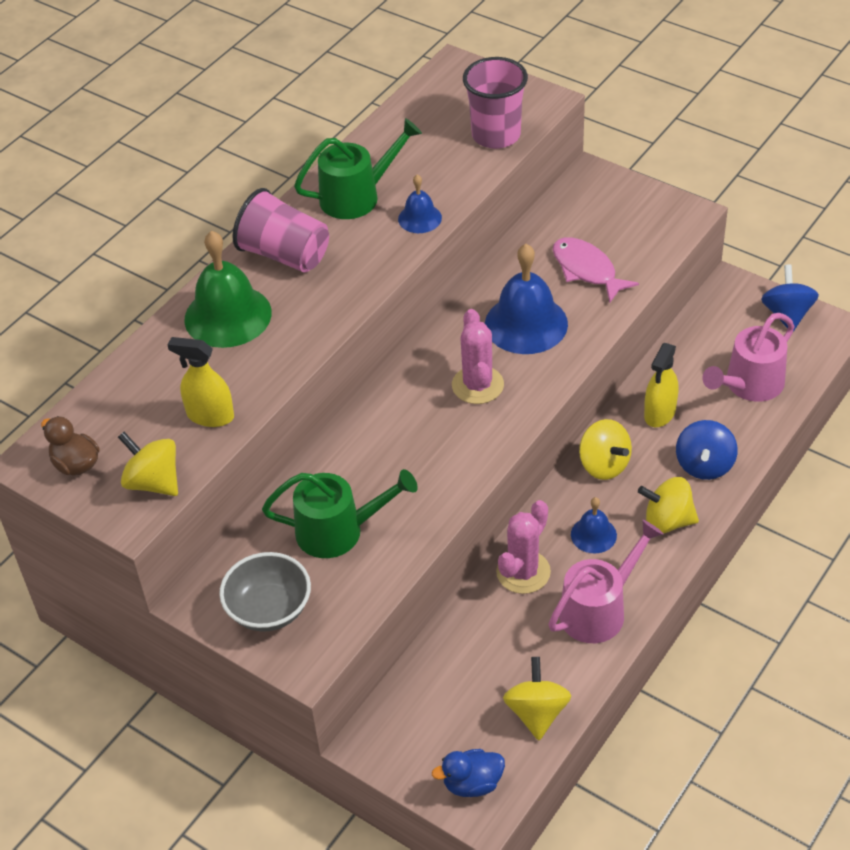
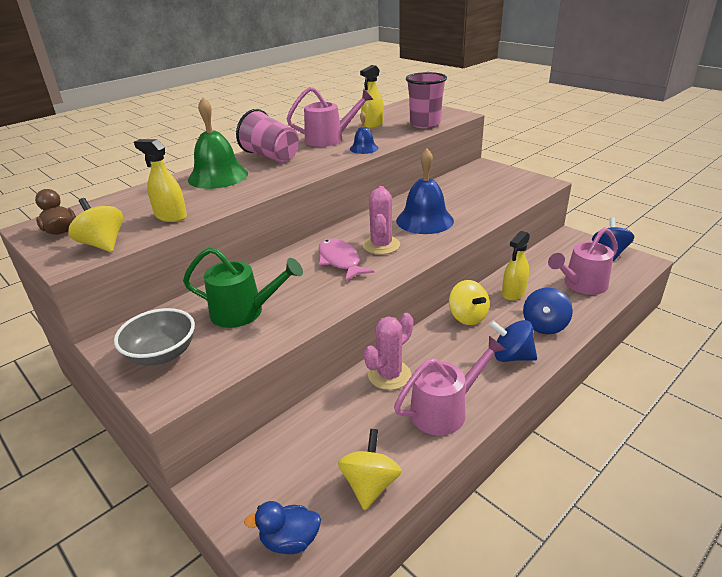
camera: 10 degrees right, 15 degrees down
green watering can [294,118,422,219] -> pink watering can [287,87,374,147]
pink fish [553,237,639,303] -> pink fish moved to [318,238,374,281]
blue bell [571,497,617,553] -> none
yellow spinning top [638,477,699,534] -> blue spinning top [489,320,537,362]
none -> yellow spray bottle [360,65,384,129]

